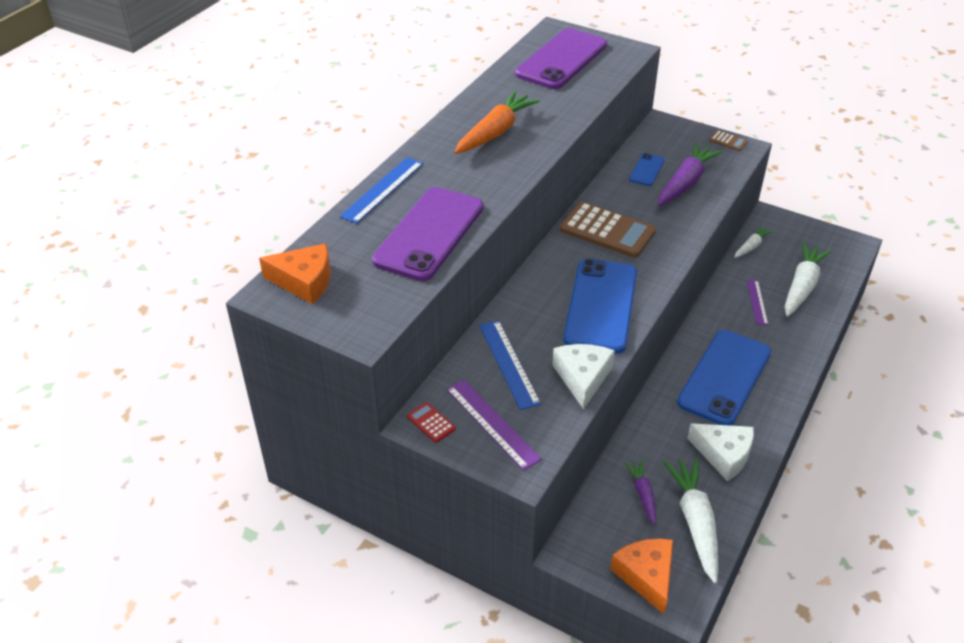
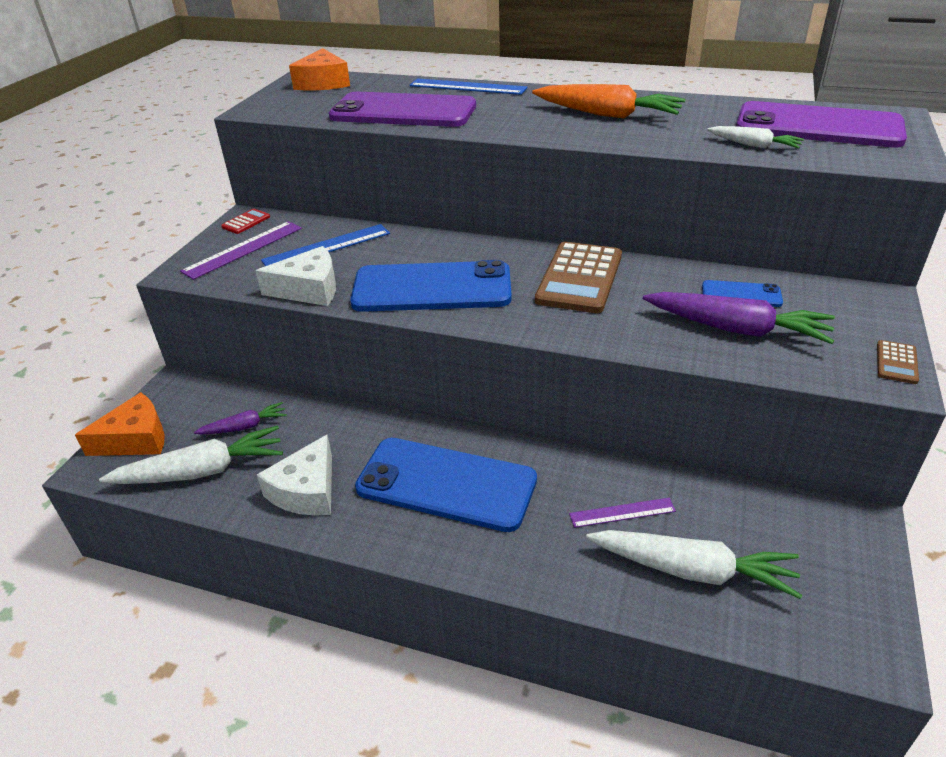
camera: 80 degrees right, 5 degrees down
white carrot [734,225,774,258] -> white carrot moved to [707,126,804,149]

